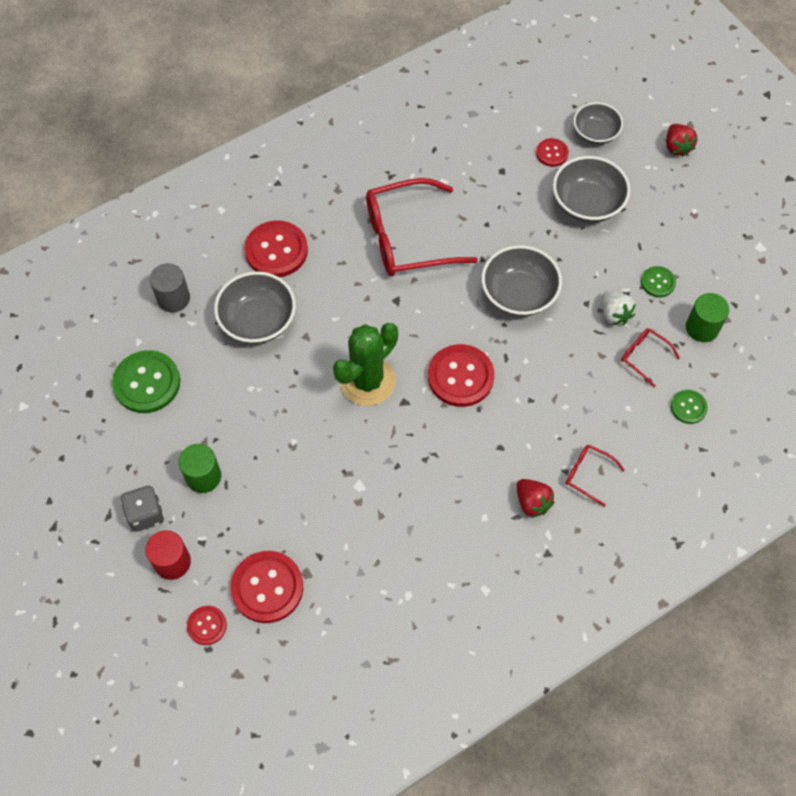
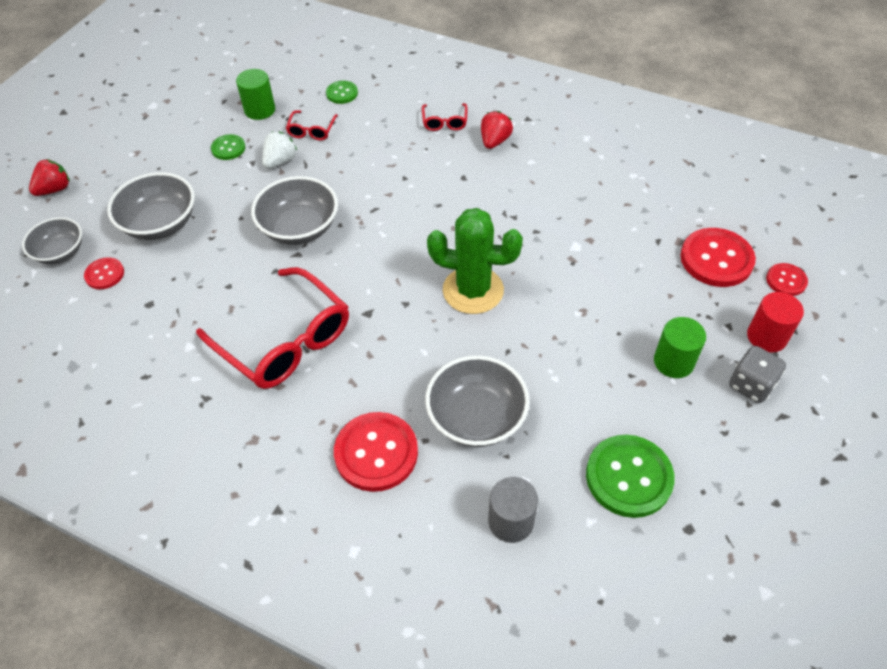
camera: 120 degrees left, 10 degrees down
red button [428,344,494,407] -> none

